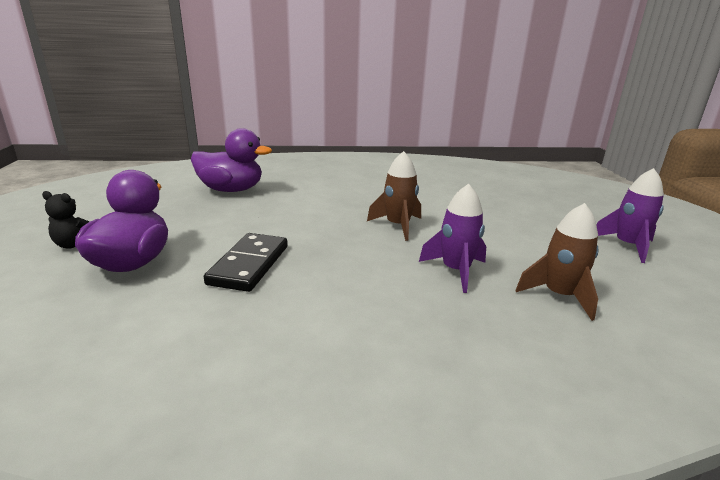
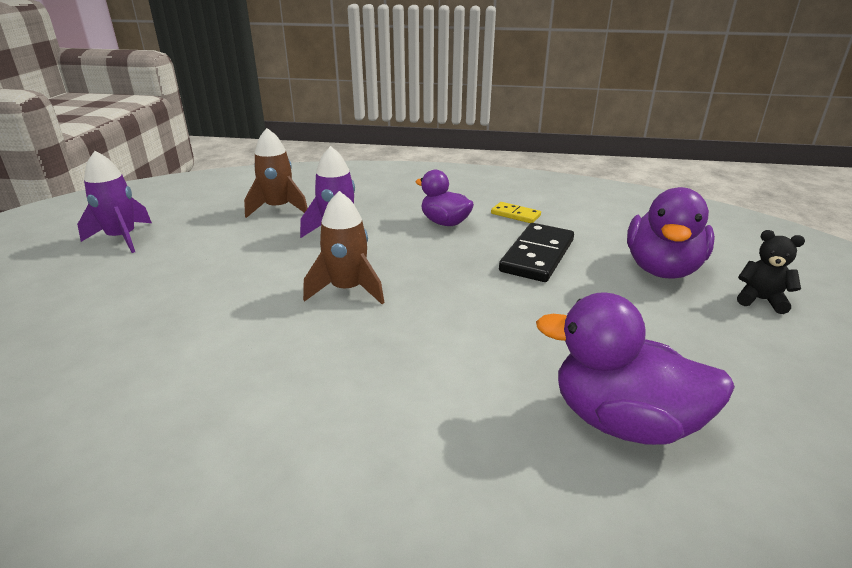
camera: 165 degrees left, 5 degrees up
none -> purple duck [415,170,474,226]
none -> yellow domino [491,202,541,223]

